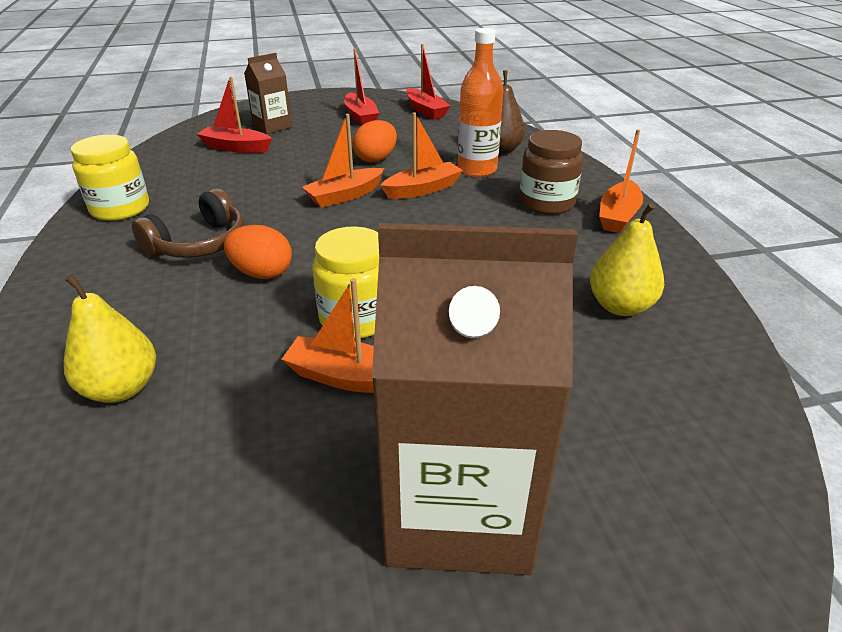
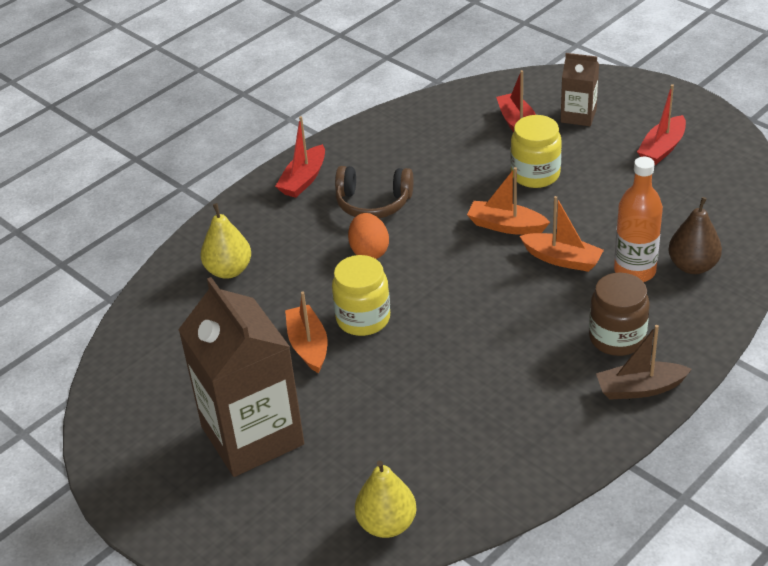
camera: 60 degrees right, 5 degrees up
yellow jar [71,135,149,221] -> yellow jar moved to [511,115,562,188]
orange egg [353,120,397,163] -> none
red boat [406,44,450,120] -> red boat moved to [275,116,325,198]
yellow pear [590,203,664,316] -> yellow pear moved to [355,461,416,538]
orange boat [599,129,643,233] -> brown boat [596,325,692,400]

